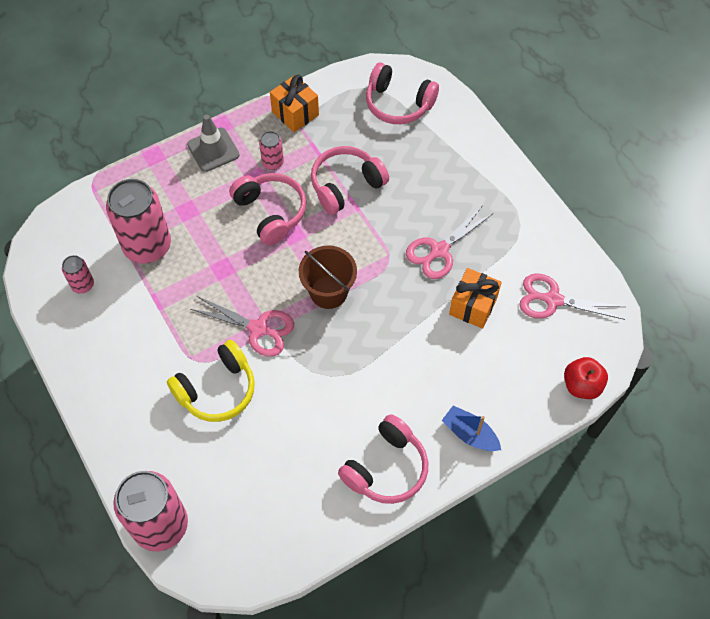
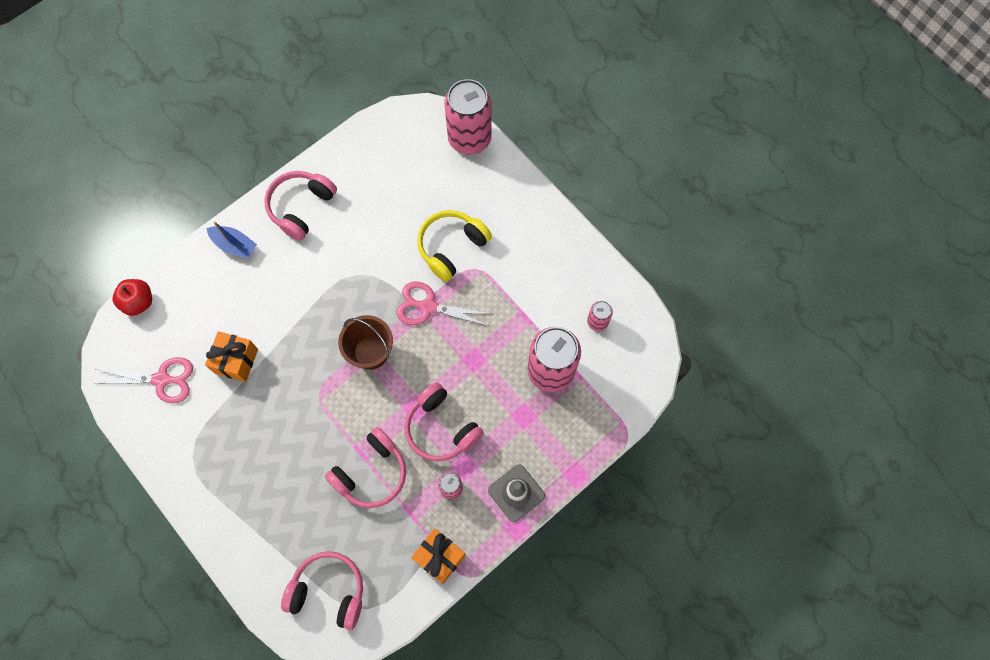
camera: 170 degrees right, 10 degrees up
pink scissors [406,205,492,279] -> none

